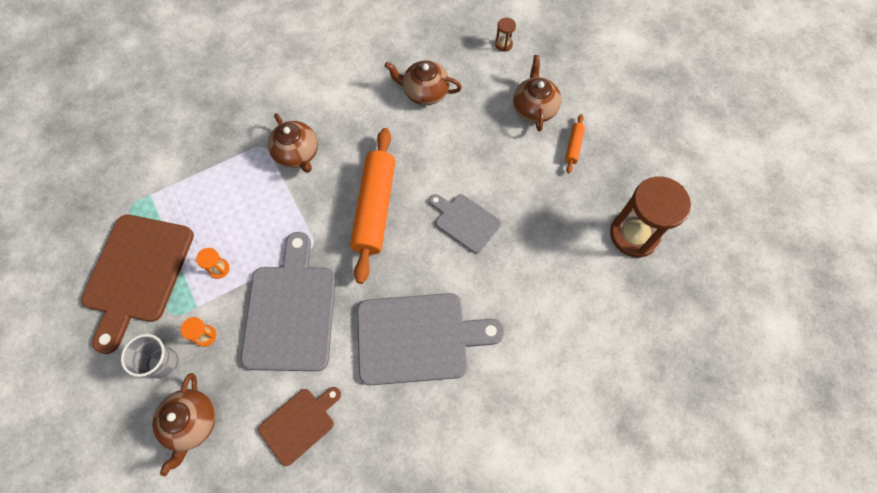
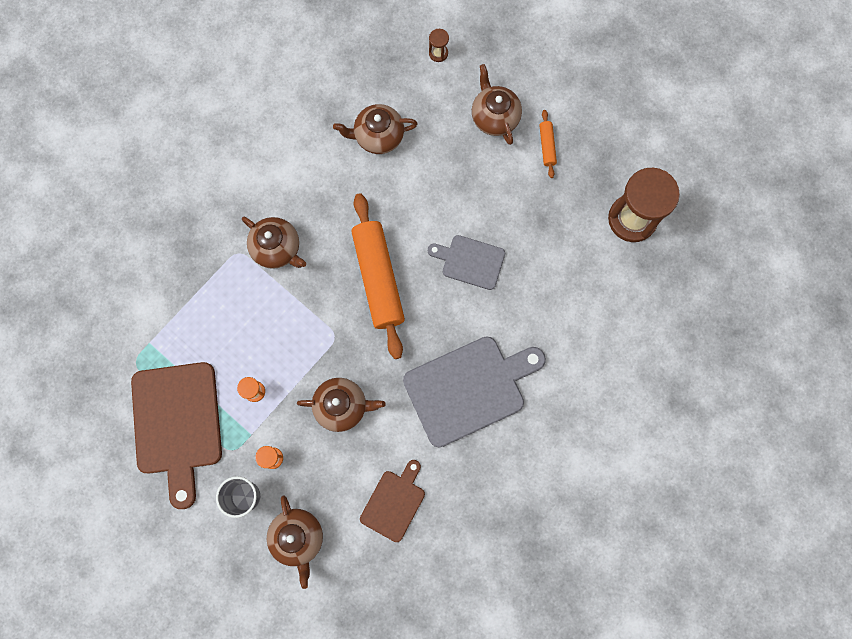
camera: 20 degrees left, 10 degrees up
grey cutting board [241,232,336,371] -> brown teapot [297,378,386,432]

